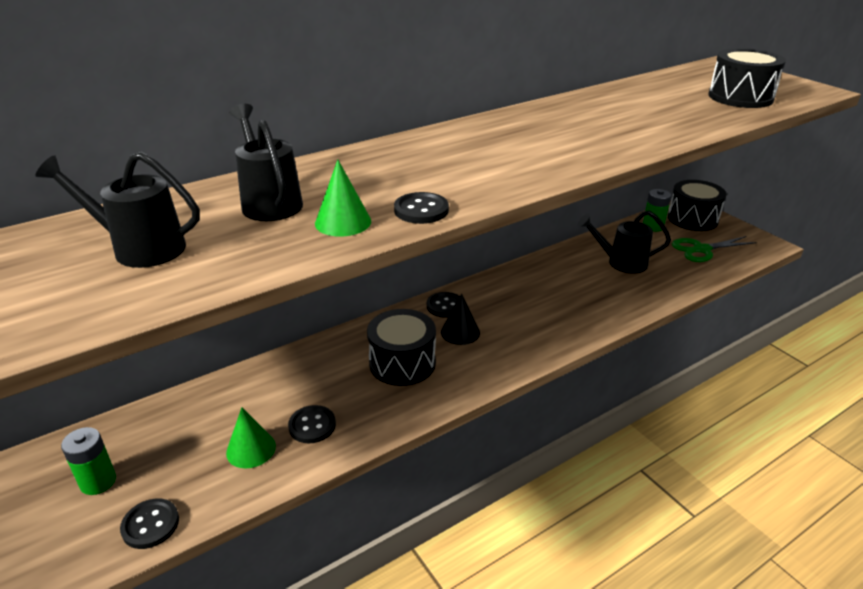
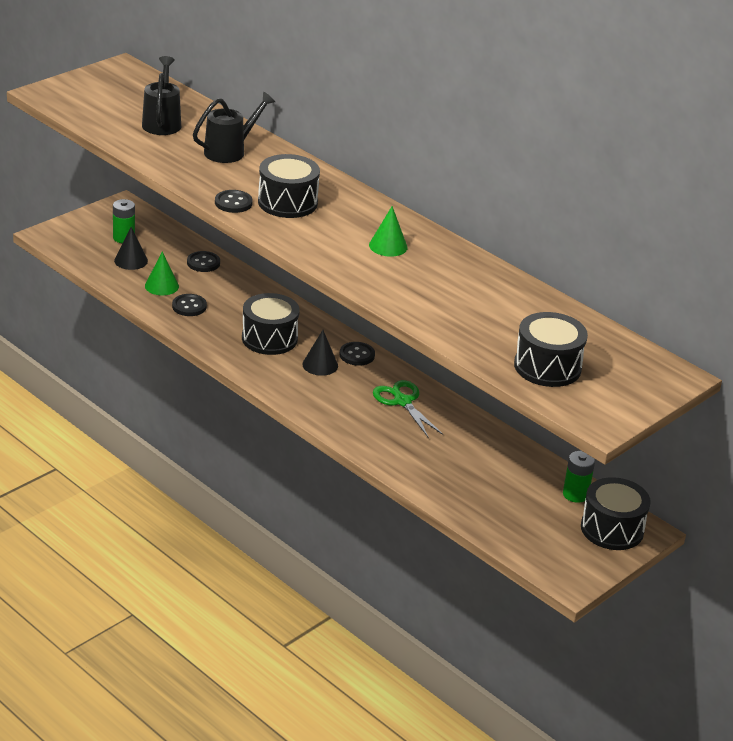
camera: 75 degrees right, 0 degrees up
black button [120,499,179,549] -> black button moved to [187,251,220,272]
green cone [315,159,371,237] -> green cone moved to [369,206,408,257]
black watering can [578,210,671,274] -> none
green scissors [672,236,757,262] -> green scissors moved to [373,380,443,438]
none -> black cone [114,227,148,270]
none -> black drum [258,154,320,218]

